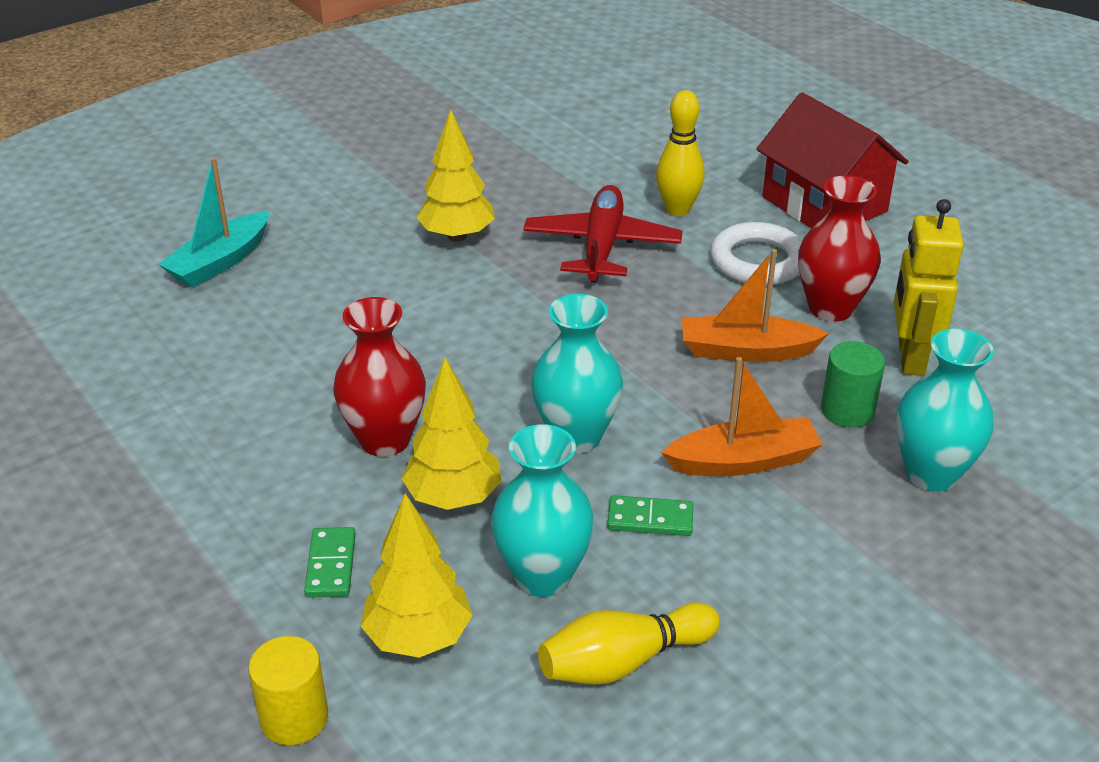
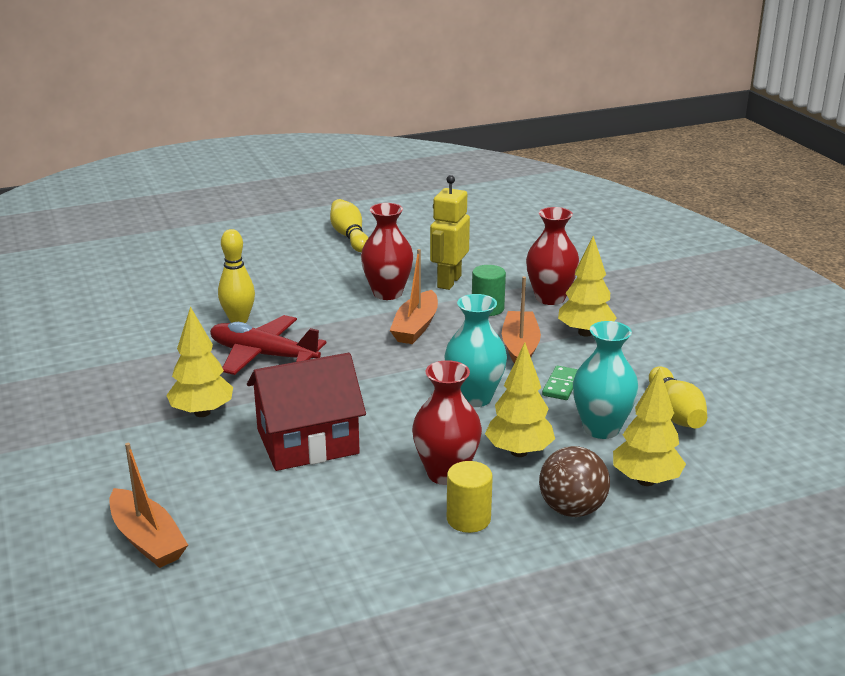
camera: 75 degrees left, 10 degrees down
turquoise boat [158,158,269,287] -> orange boat [109,443,188,568]
yellow cylinder [248,636,328,745] -> yellow cylinder moved to [447,461,493,533]
green domino [304,527,356,598] -> brown ball [539,446,610,517]
white ring [710,222,802,286] -> none
red house [756,92,909,228] -> red house moved to [247,353,366,471]
yellow robot [894,199,964,376] -> yellow robot turned 90 degrees clockwise [430,175,470,290]
turquoise vase [896,329,994,492] -> red vase [526,207,579,305]
none -> yellow bowling pin [330,199,368,252]
none -> yellow tree [558,236,617,337]

